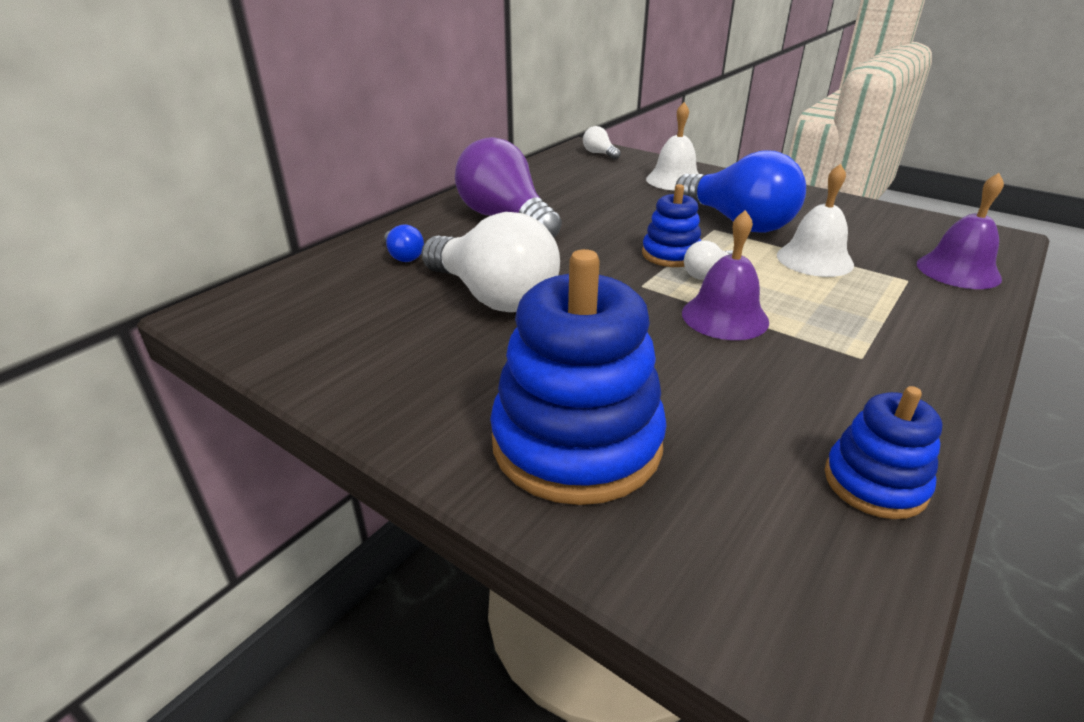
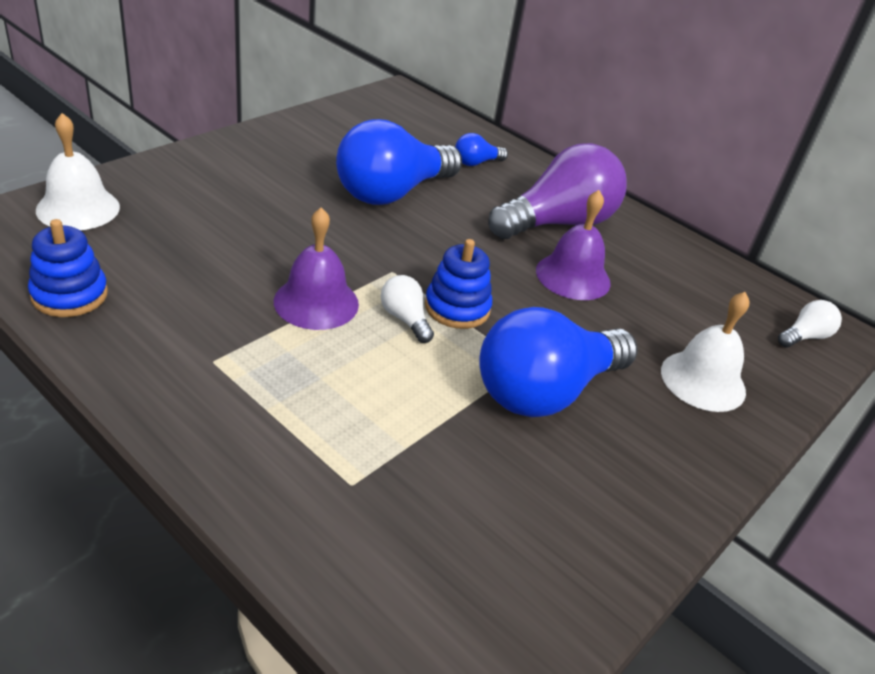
camera: 90 degrees right, 5 degrees up
white light bulb [421,212,560,312] -> blue light bulb [336,119,462,205]
blue stacking toy [490,249,667,505] -> none
white bell [777,164,854,277] -> white bell moved to [36,113,120,230]
purple bell [917,173,1004,289] -> purple bell moved to [536,190,611,300]

